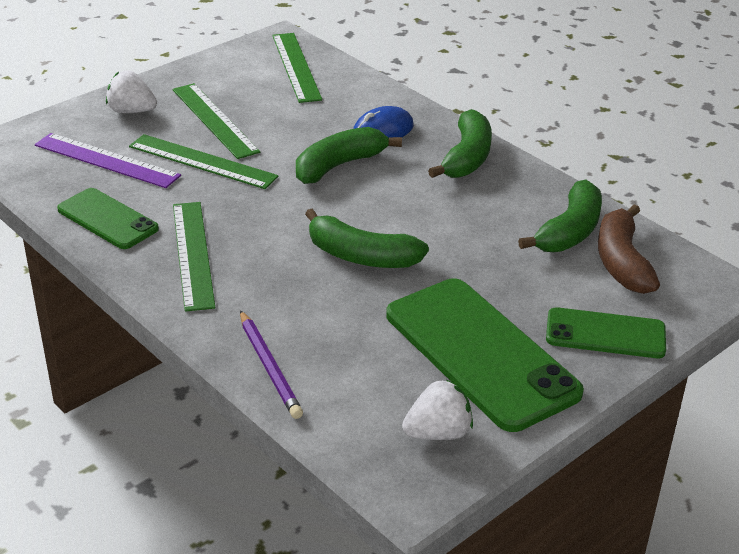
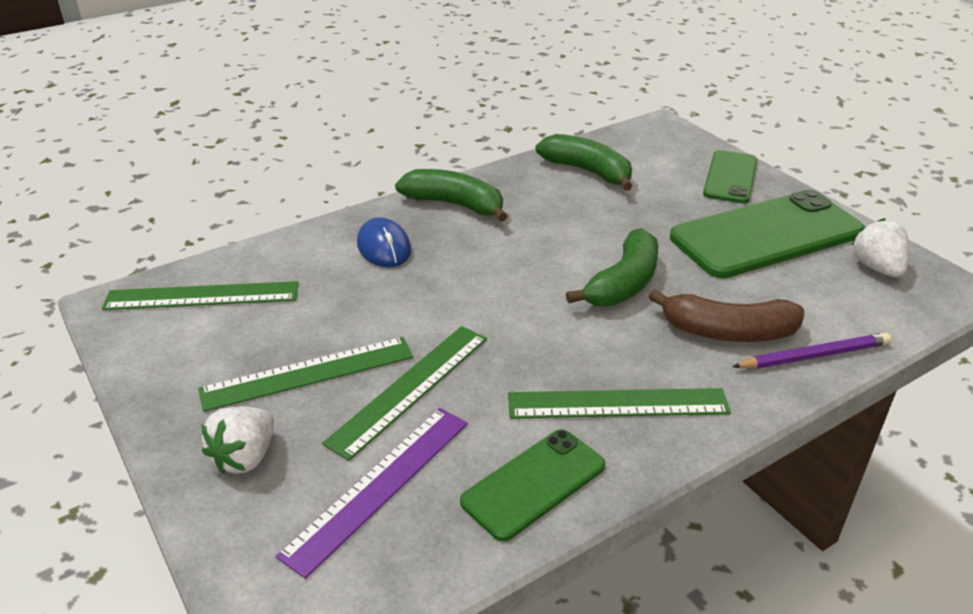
camera: 80 degrees left, 0 degrees up
green banana [296,127,402,184] -> none
brown banana [598,204,660,294] -> brown banana moved to [649,289,804,342]

